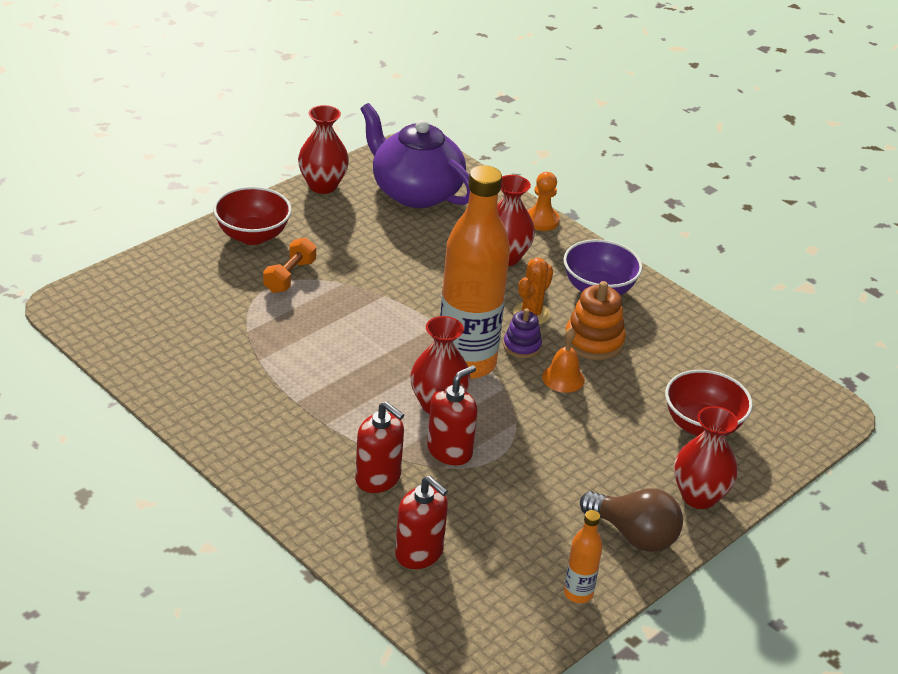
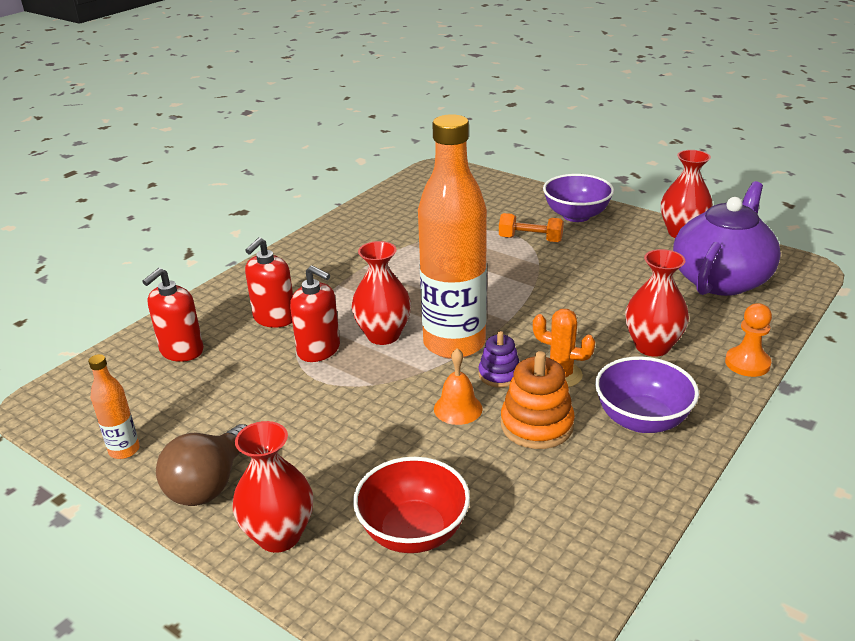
camera: 85 degrees right, 5 degrees down
red bowl [213,187,292,245] -> purple bowl [543,174,614,222]

